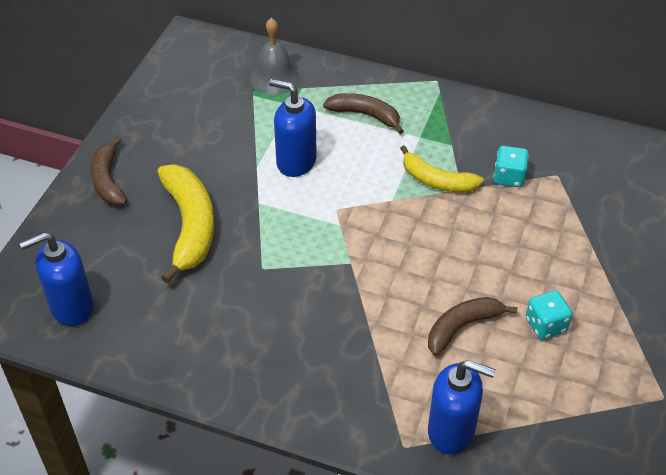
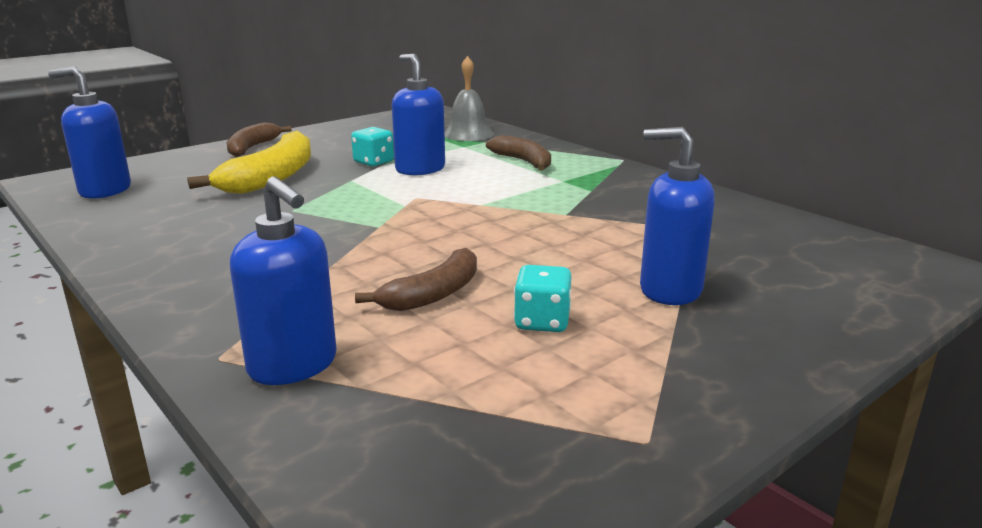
camera: 30 degrees right, 25 degrees down
yellow banana [400,145,484,192] -> none
brown banana [428,297,518,356] -> brown banana turned 135 degrees clockwise [355,248,477,311]
turquoise dice [493,146,529,187] -> turquoise dice moved to [351,127,394,167]
none -> blue soap dispenser [640,127,715,305]

